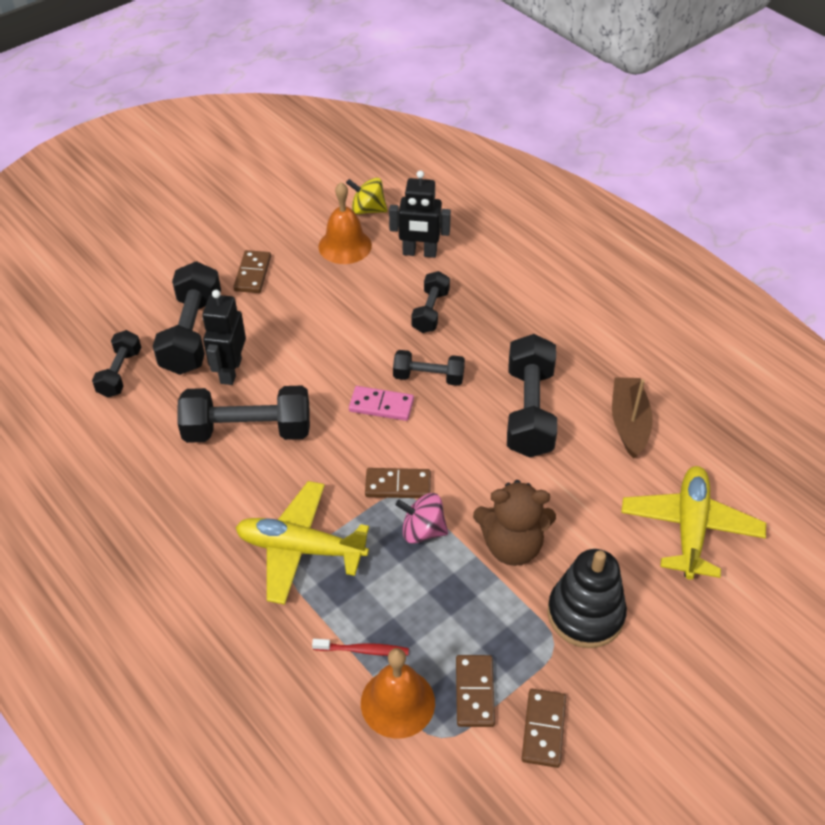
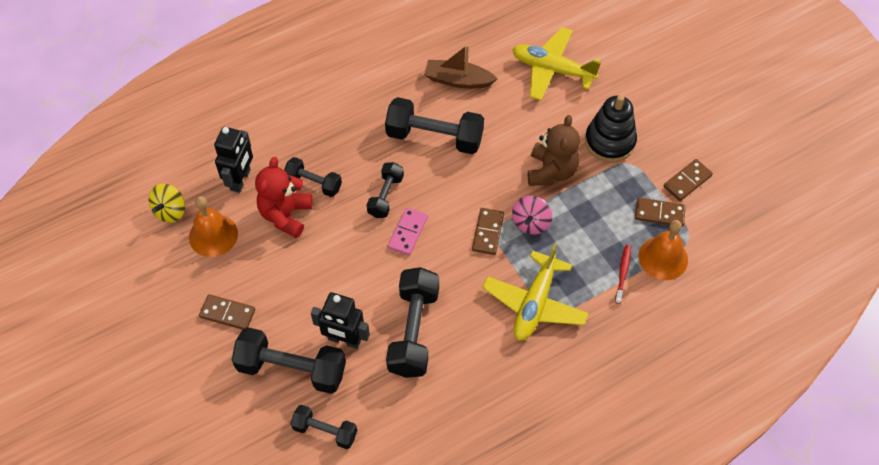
camera: 80 degrees left, 10 degrees up
brown domino [522,689,566,768] -> brown domino turned 60 degrees counterclockwise [664,159,713,201]
none -> red teddy bear [255,157,312,238]

